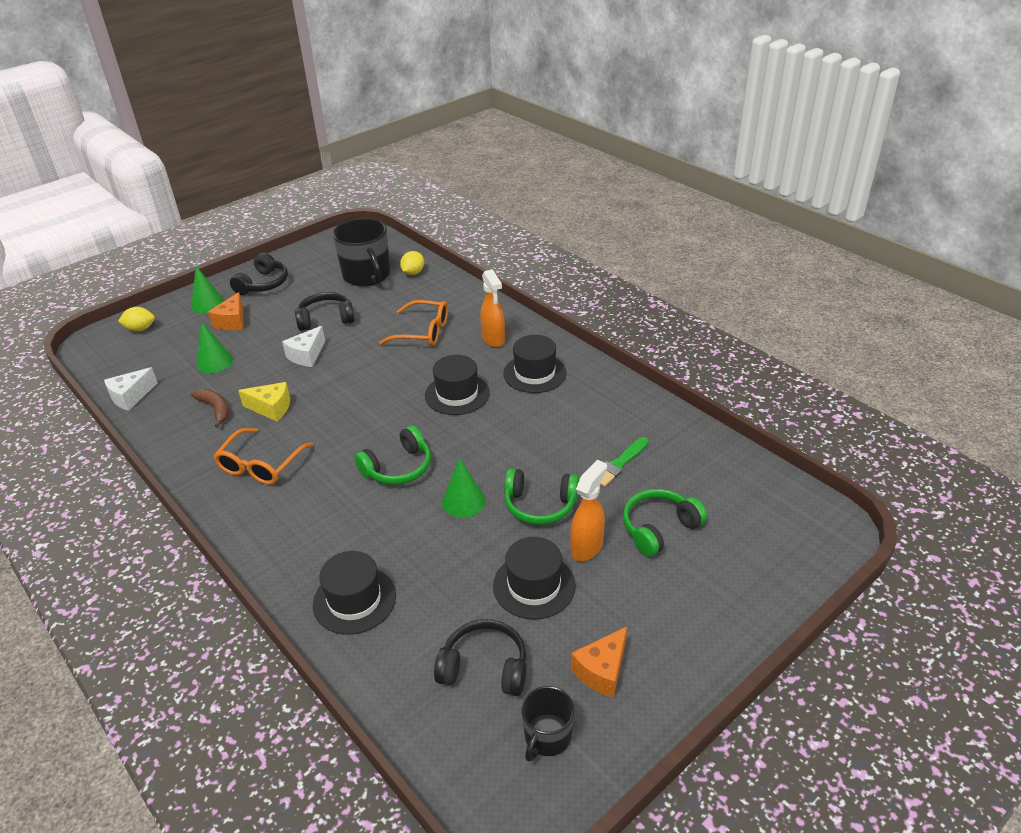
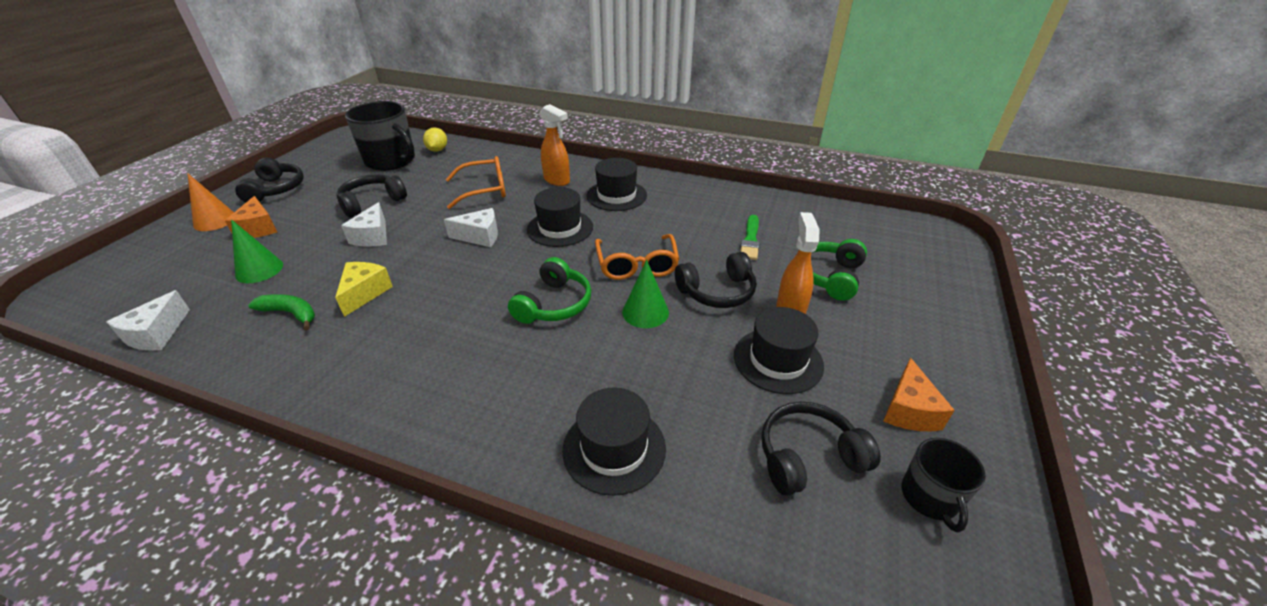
camera: 30 degrees left, 0 degrees up
yellow lemon [118,307,155,332] -> none
green cone [191,266,224,314] -> orange cone [187,173,234,231]
brown banana [191,389,229,428] -> green banana [248,294,315,330]
orange glasses [213,428,313,485] -> orange glasses moved to [595,234,679,280]
yellow cheese [238,382,290,421] -> yellow cheese turned 60 degrees counterclockwise [335,262,393,317]
green headphones [504,468,579,525] -> black headphones [675,252,756,308]
none -> white cheese [444,208,498,247]

